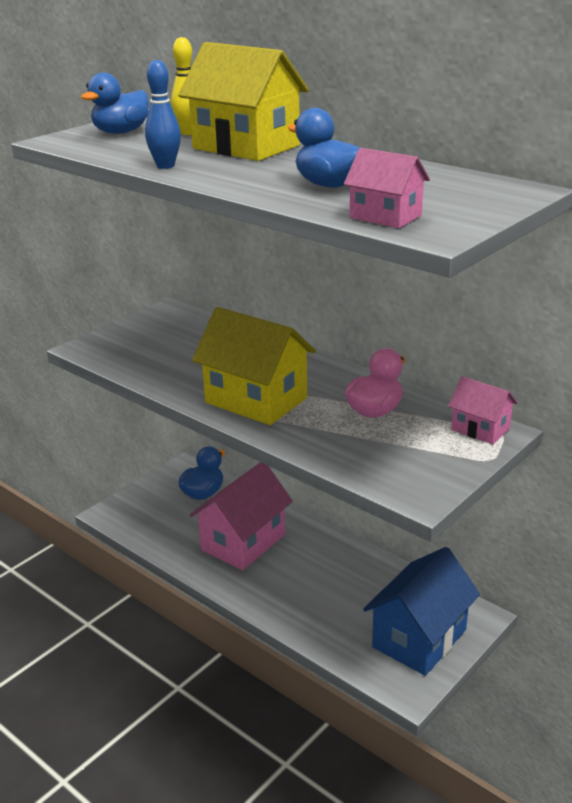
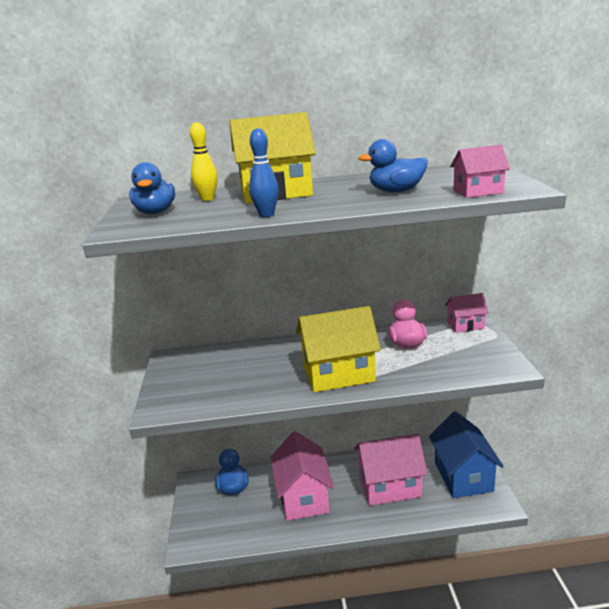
camera: 45 degrees left, 5 degrees down
none -> pink house [354,434,428,506]

